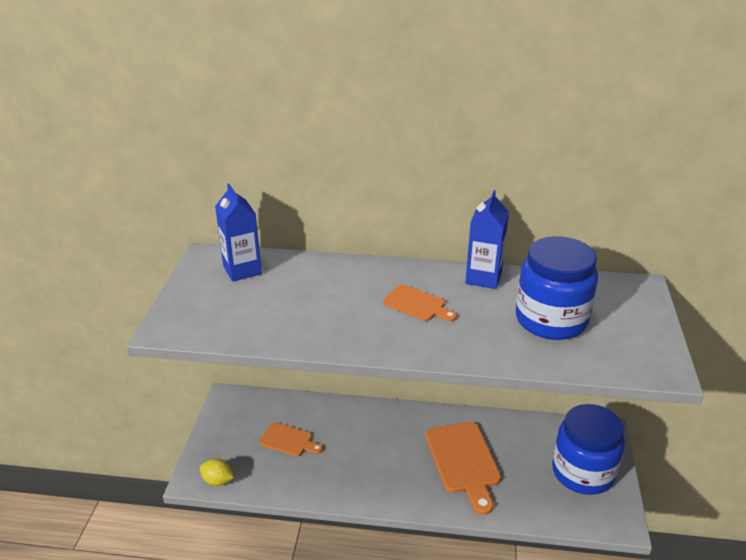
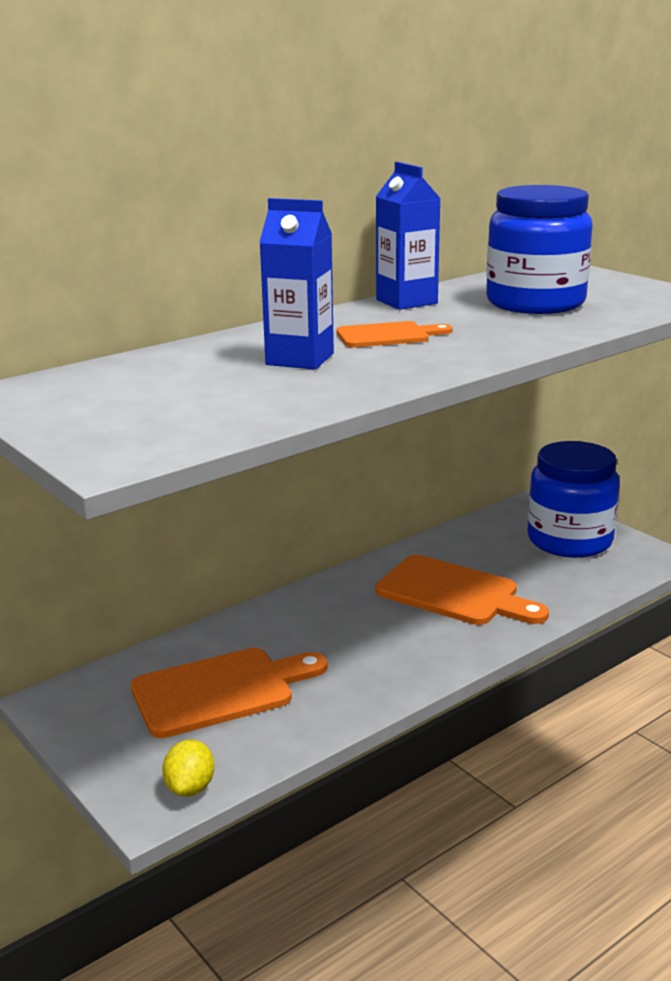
camera: 45 degrees left, 10 degrees down
yellow lemon [200,458,234,486] -> yellow lemon turned 60 degrees counterclockwise [162,739,214,797]
blue carton [215,184,262,282] -> blue carton moved to [259,198,334,370]
orange cutting board [259,422,323,457] -> orange cutting board [131,648,328,738], size x1.73

